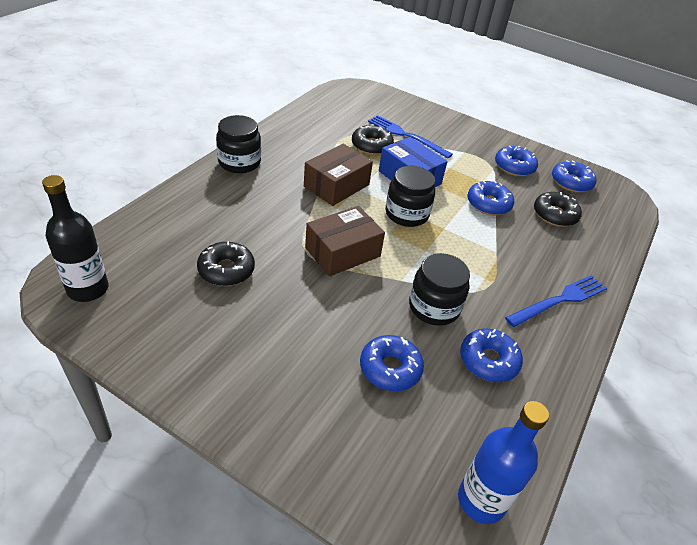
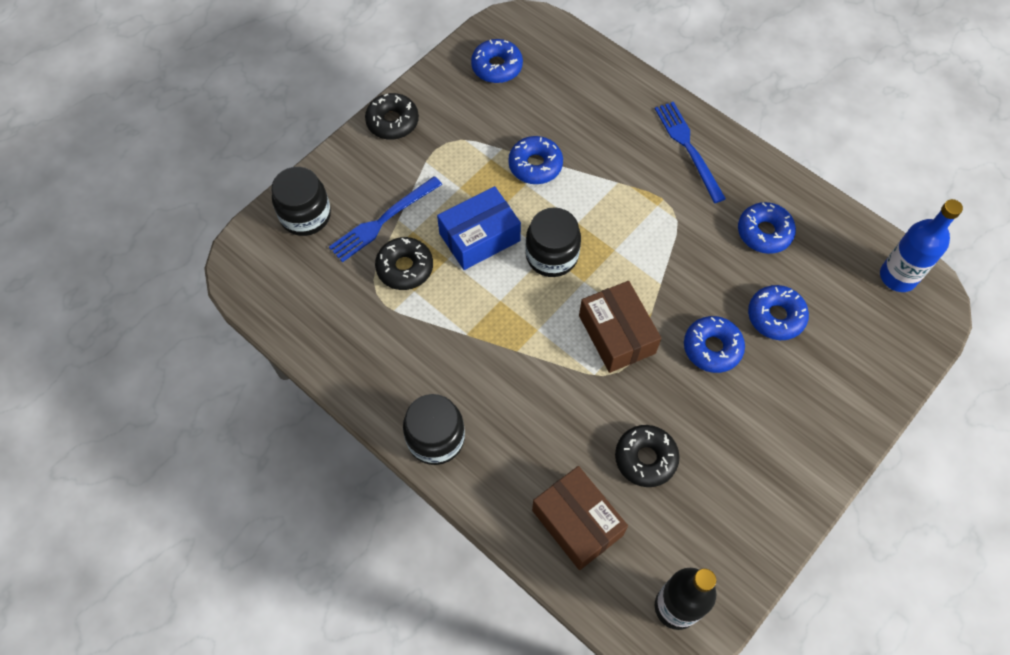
camera: 75 degrees left, 20 degrees up
brown box [304,144,373,206] -> brown box moved to [532,466,628,570]
black jar [409,253,470,326] -> black jar moved to [271,167,331,236]
blue donut [495,146,538,176] -> blue donut moved to [684,316,745,373]
black donut [534,192,582,227] -> black donut moved to [365,93,419,140]

